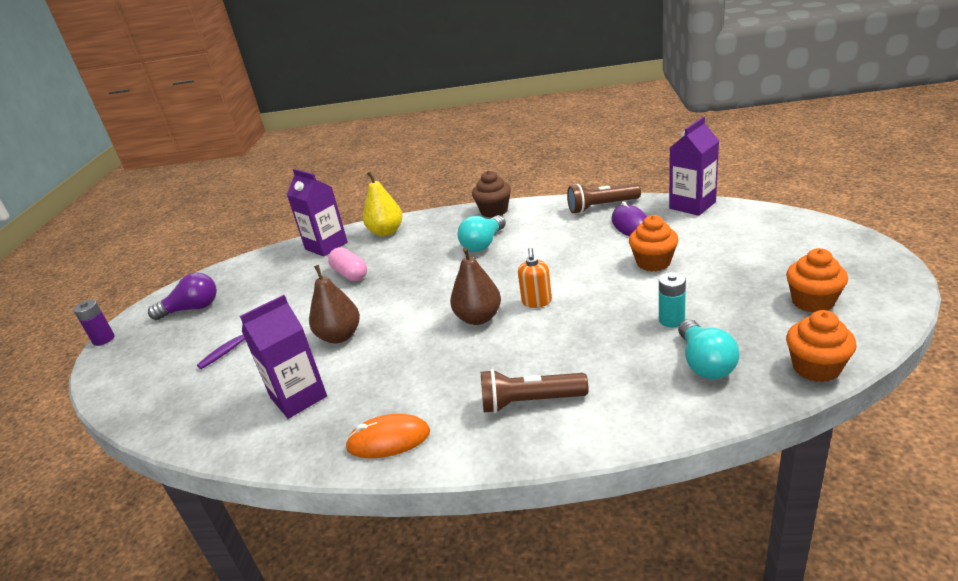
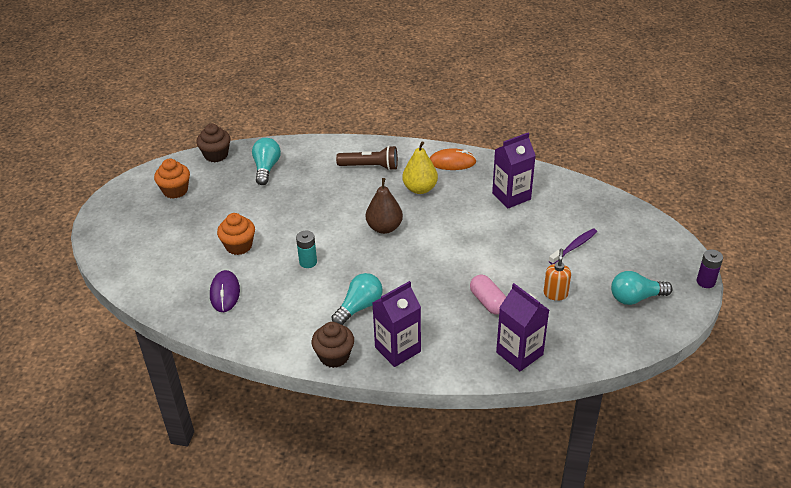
camera: 175 degrees left, 10 degrees up
purple light bulb [148,272,217,320] -> turquoise light bulb [611,271,673,305]
brown pear [309,265,360,343] -> none
yellow pear [363,172,403,236] -> yellow pear moved to [402,141,438,194]
orange soap dispenser [518,247,552,308] -> orange soap dispenser moved to [544,249,571,301]
brown flashlight [567,183,641,214] -> none
turquoise battery [659,272,686,327] -> turquoise battery moved to [296,231,317,268]
purple carton [669,117,719,216] -> purple carton moved to [373,281,421,367]
orange cupcake [786,310,857,382] -> brown cupcake [196,124,230,163]

